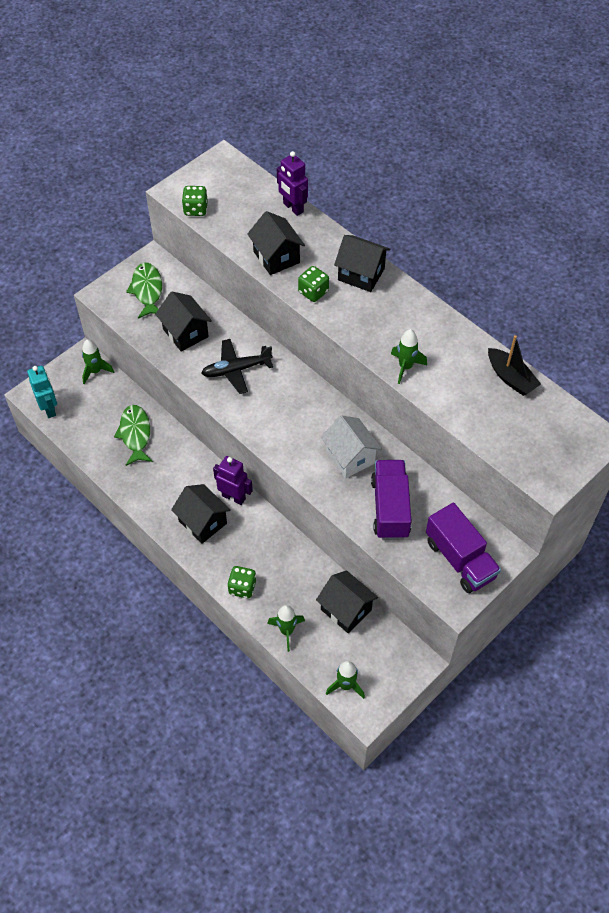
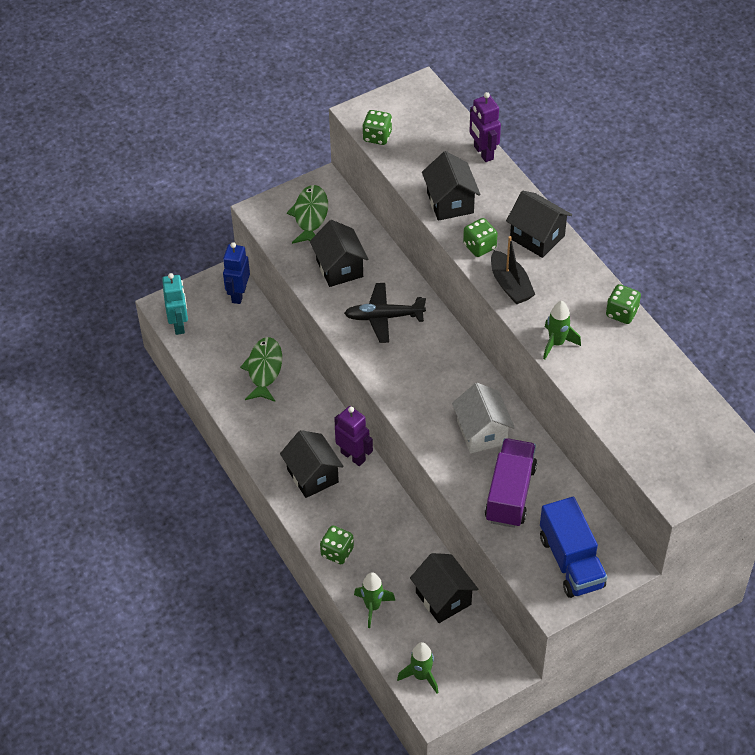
camera: 15 degrees right, 5 degrees down
green rocket [82,339,114,384] -> blue robot [223,242,250,304]
purple truck [426,503,501,593] -> blue truck [540,497,607,598]
black boat [488,335,541,396] -> black boat moved to [491,236,535,304]
none -> green dice [606,284,641,324]

